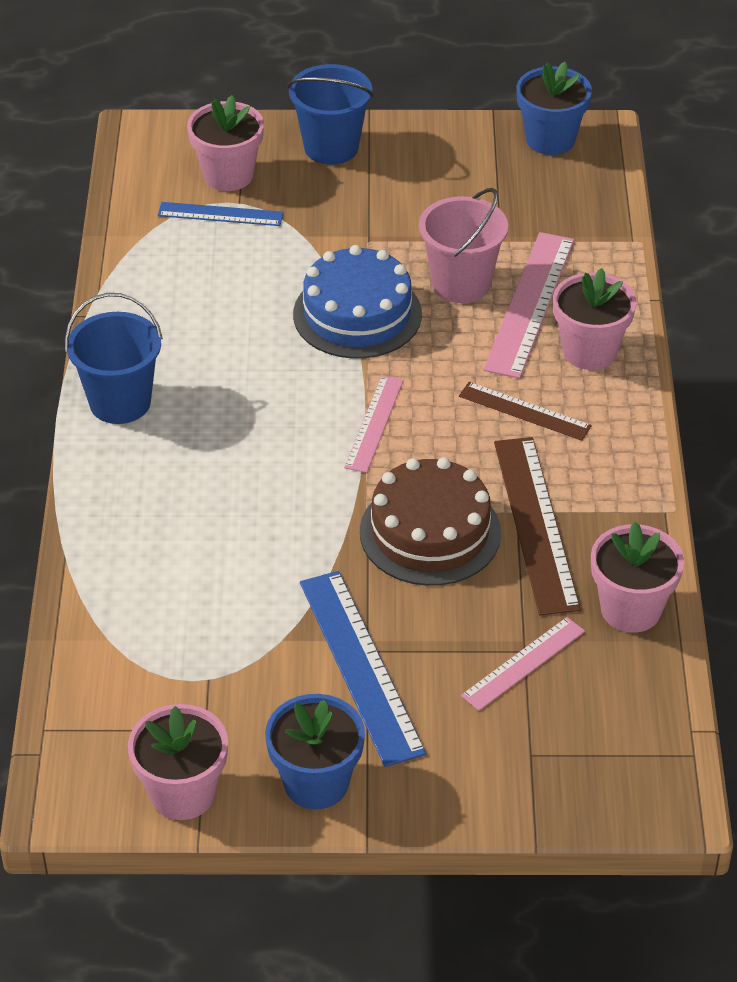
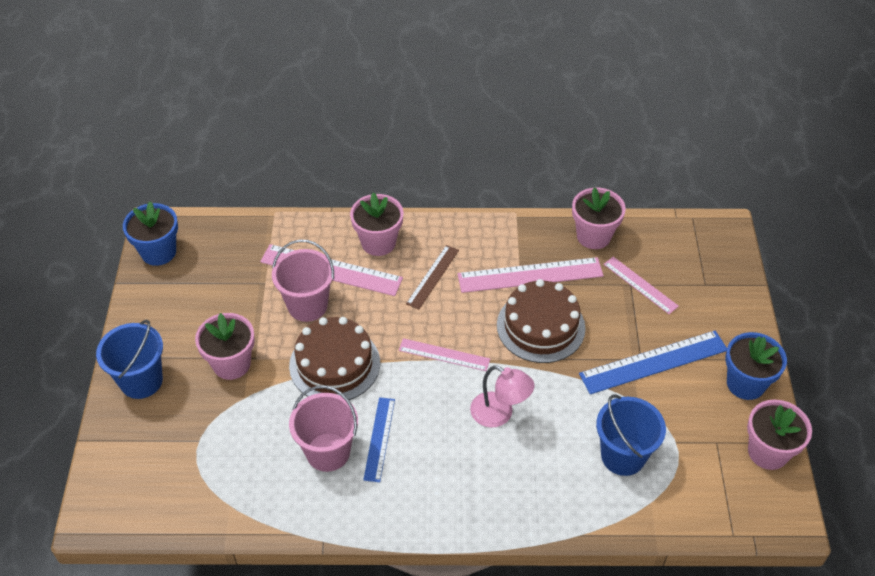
camera: 90 degrees left, 5 degrees up
blue bucket [65,293,163,424] -> blue bucket moved to [596,395,666,476]
blue ruler [158,202,284,226] -> blue ruler moved to [363,397,395,482]
pink flower pot [187,95,264,191] -> pink flower pot moved to [195,313,255,380]
blue cake [293,245,422,359] -> brown cake [289,317,380,400]
brown ruler [494,437,581,615] -> pink ruler [458,257,604,293]
none -> pink bucket [289,385,358,472]
none -> pink lamp [470,365,535,428]

